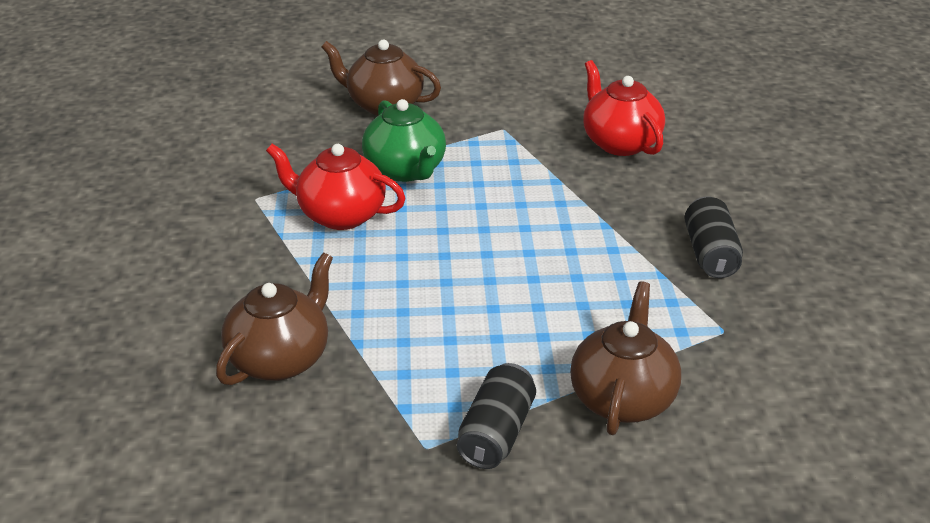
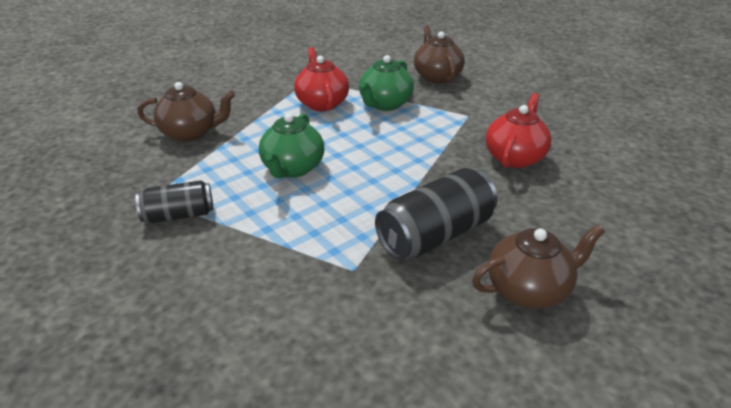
camera: 55 degrees right, 0 degrees up
brown teapot [570,281,681,435] -> brown teapot moved to [472,224,605,309]
black can [684,196,743,278] -> black can [375,168,498,260], size x1.63
none -> green teapot [259,113,324,178]

